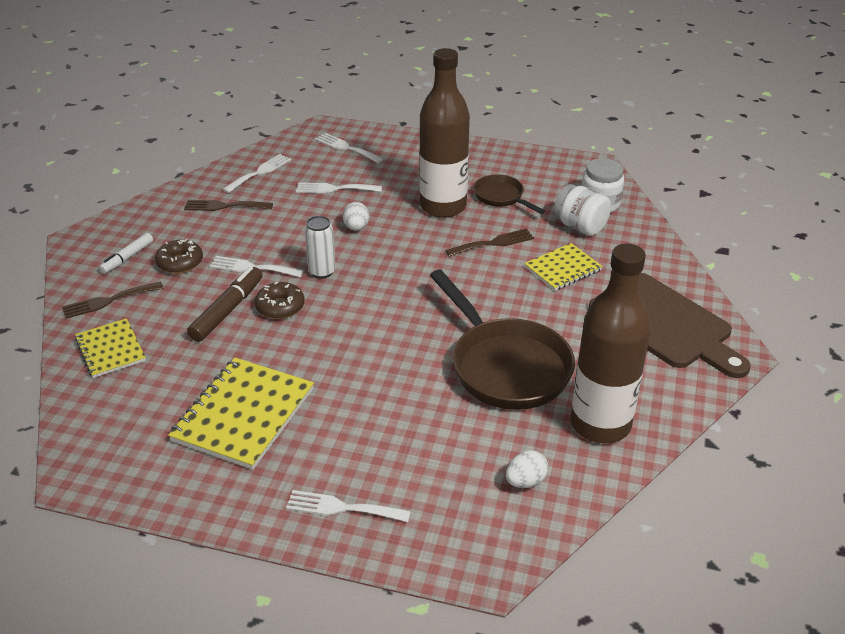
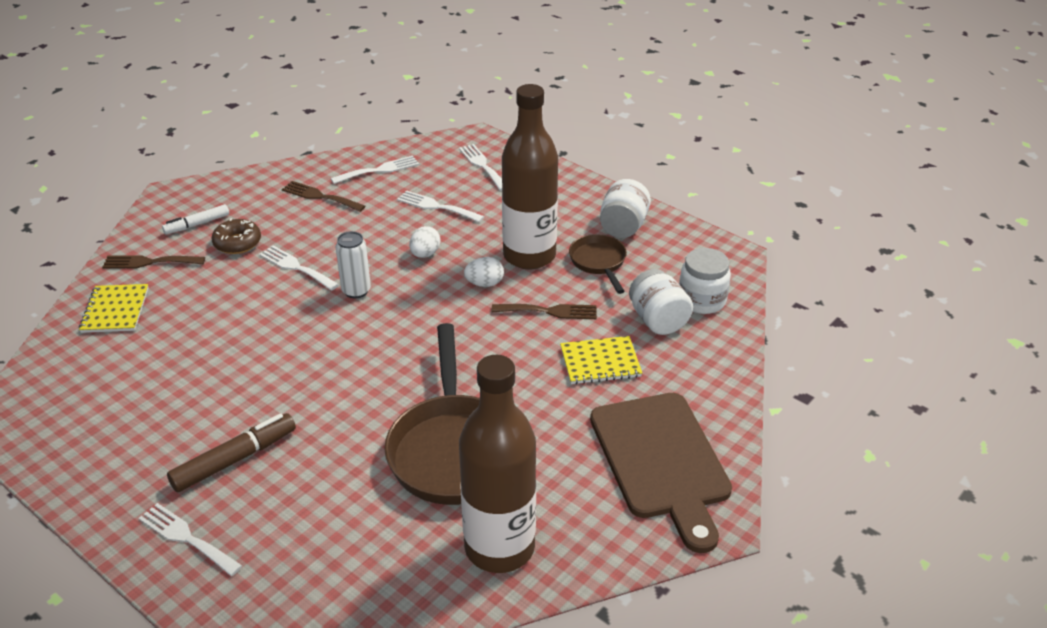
camera: 25 degrees right, 0 degrees up
yellow notebook [168,358,314,470] -> none
brown marker [187,267,263,342] -> brown marker moved to [167,413,296,492]
brown donut [255,282,305,319] -> none
white egg [506,450,548,488] -> white egg moved to [464,257,504,287]
none -> white jar [600,179,651,238]

